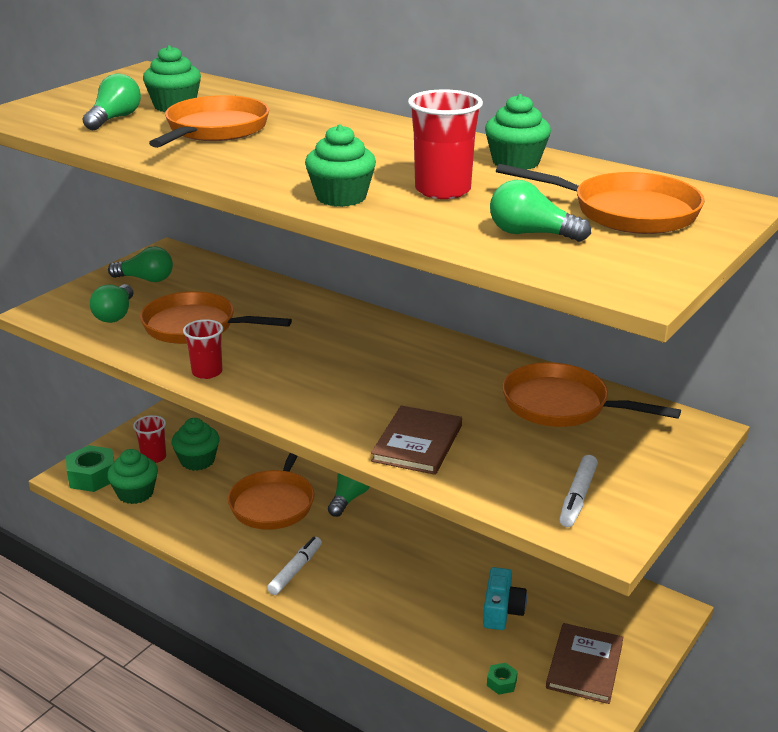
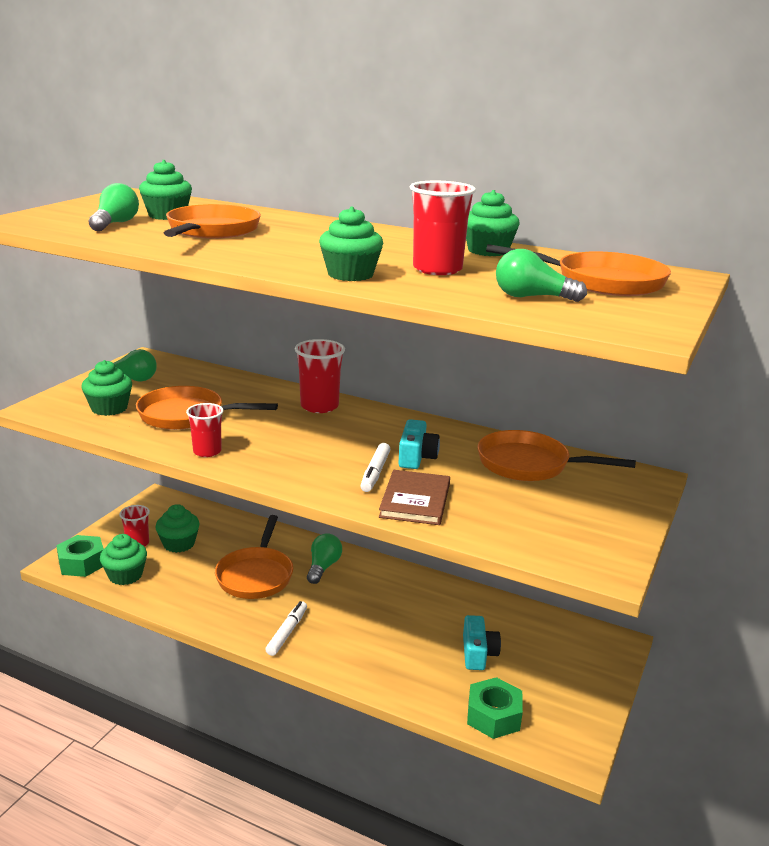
camera: 10 degrees left, 5 degrees down
green light bulb [90,284,134,323] -> green cupcake [81,360,132,416]
green nut [487,663,518,695] -> green nut [467,677,523,739], size x2.10
brown book [546,623,623,704] -> none
white marker [559,455,598,527] -> white marker moved to [360,443,390,492]
none -> red cup [295,339,345,413]
none -> turquoise camera [398,419,440,469]

